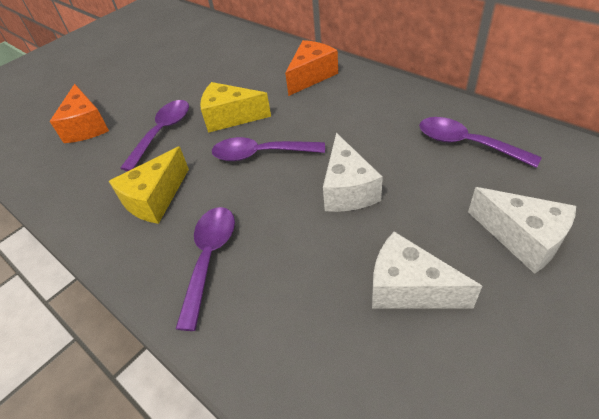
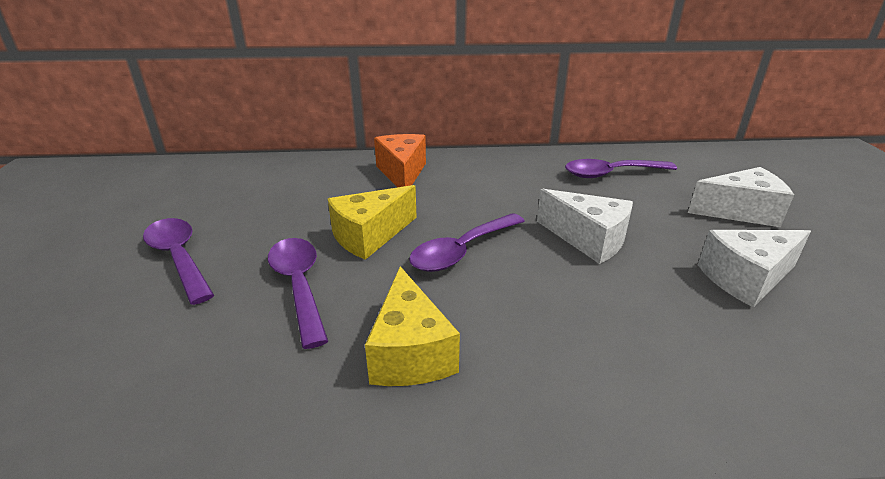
camera: 50 degrees left, 15 degrees down
orange cheese [50,84,109,143] -> none
purple spoon [176,207,235,331] -> purple spoon moved to [143,218,214,305]

